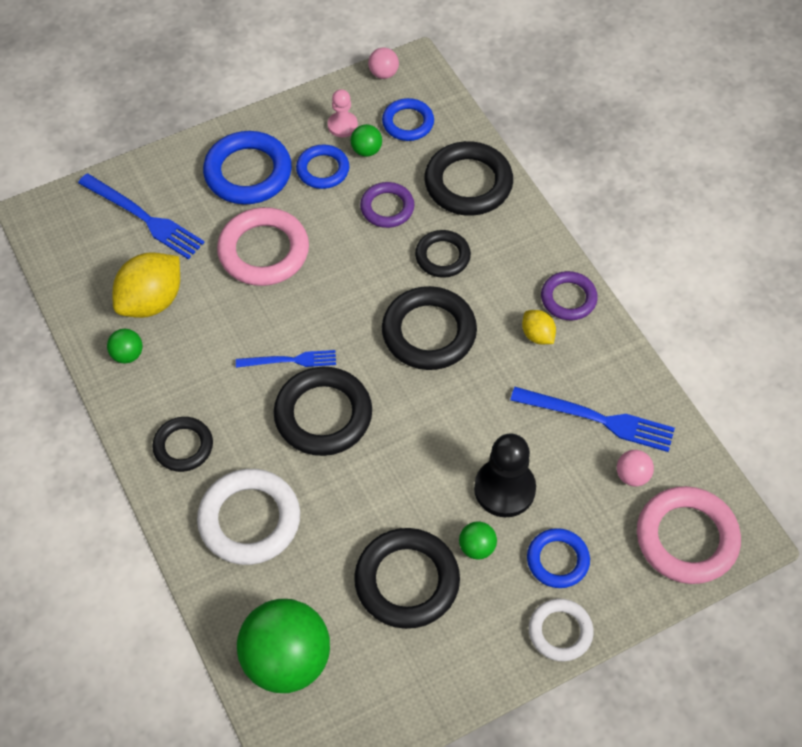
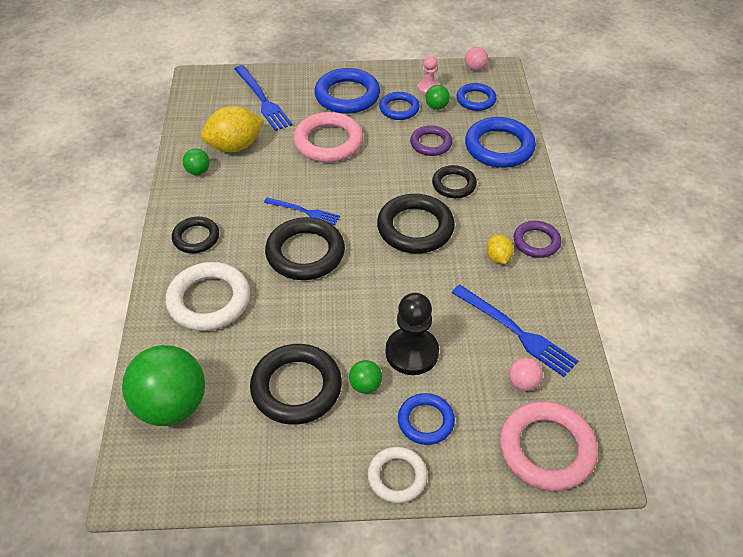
camera: 25 degrees right, 10 degrees down
black ring [425,141,513,216] -> blue ring [465,117,536,168]

